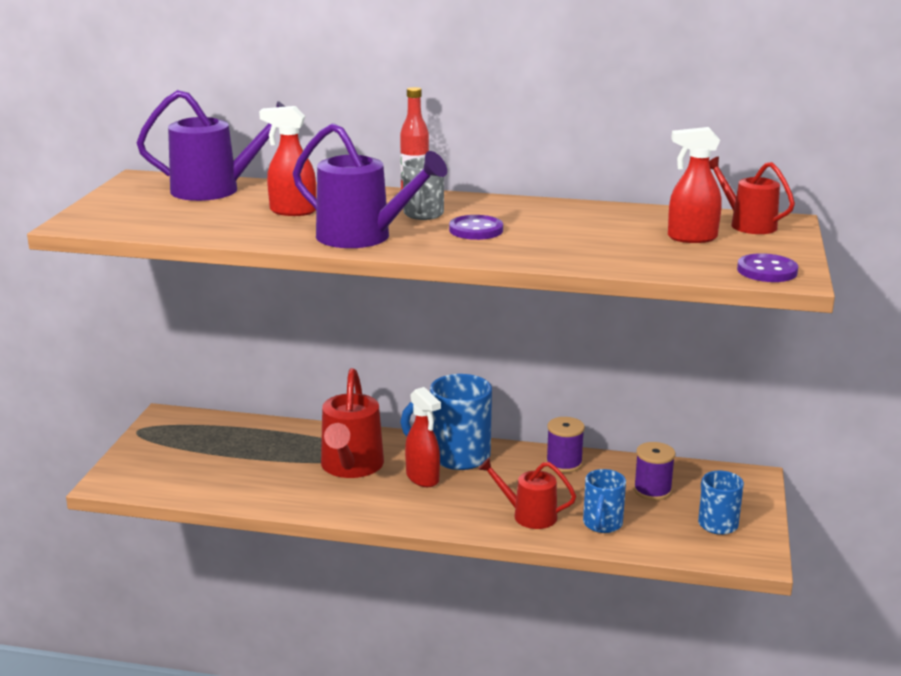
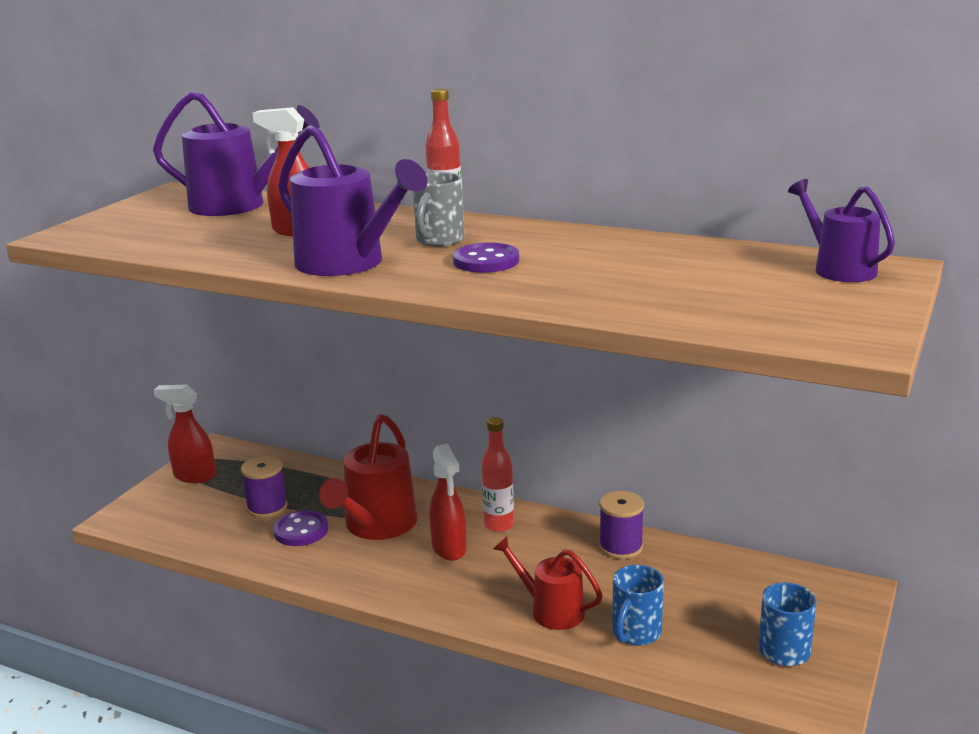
camera: 15 degrees right, 0 degrees up
blue mug [400,374,492,470] -> red bottle [481,417,514,532]
purple spool [634,442,675,500] -> purple spool moved to [241,456,288,518]
red spray bottle [668,127,722,243] -> red spray bottle moved to [154,384,216,483]
red watering can [709,157,795,234] -> purple watering can [788,179,895,282]
purple button [737,253,798,282] -> purple button moved to [273,510,328,546]

